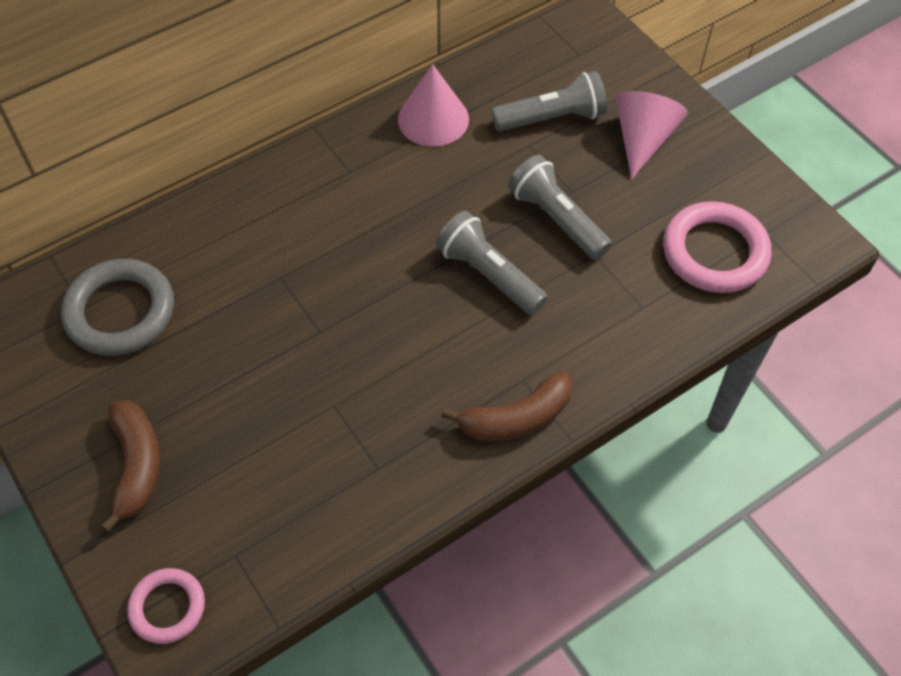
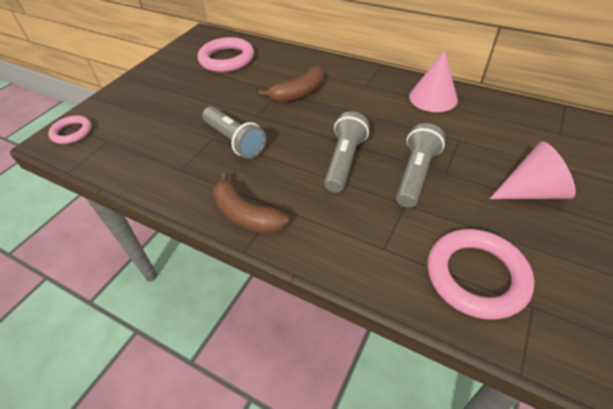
camera: 65 degrees right, 10 degrees down
grey ring [61,259,174,356] -> pink ring [197,37,254,72]
brown banana [101,400,160,532] -> brown banana moved to [258,66,324,102]
grey flashlight [492,71,607,131] -> grey flashlight moved to [202,107,266,159]

